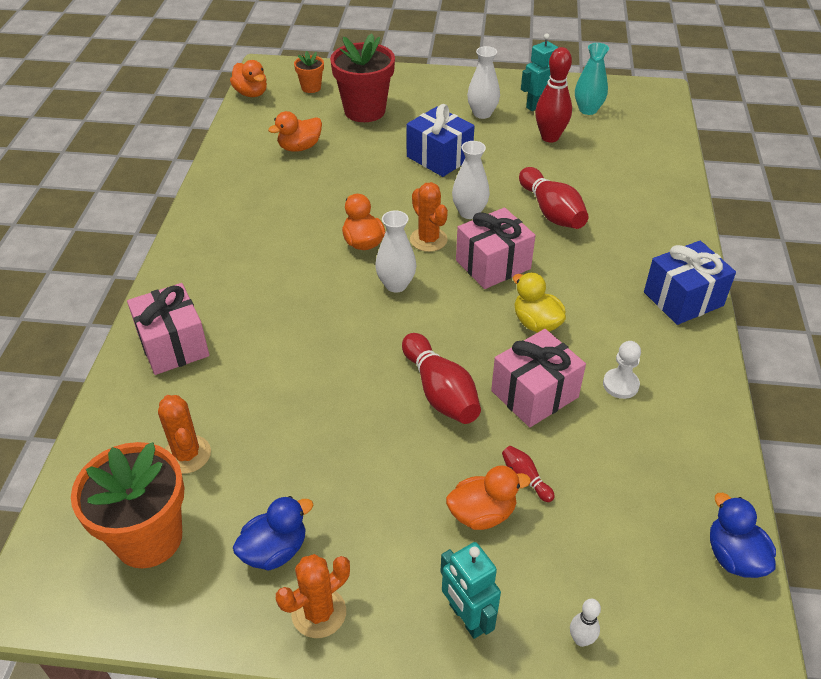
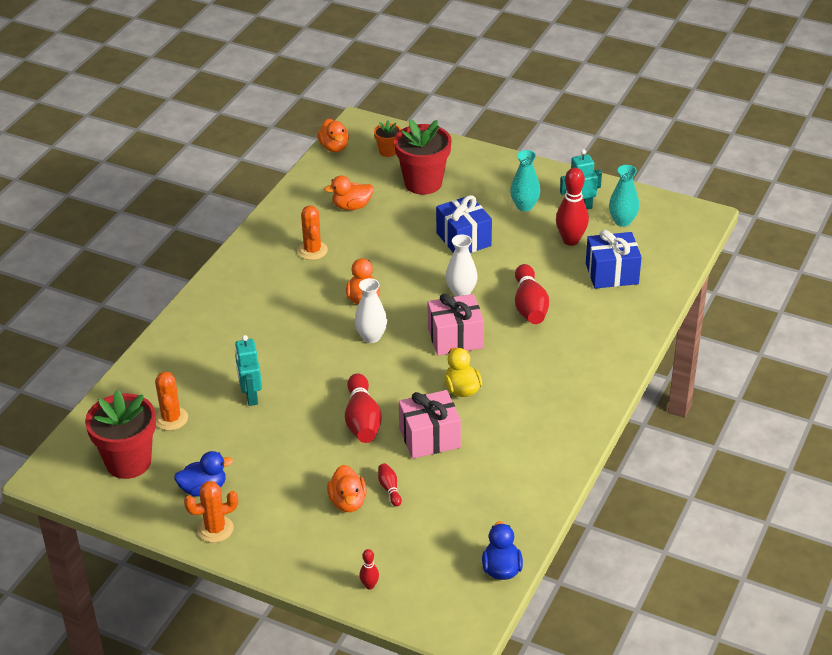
camera: 20 degrees right, 5 degrees down
orange flower pot [71,442,184,569] -> red flower pot [85,390,156,479]
pink gift [127,283,209,375] -> none
orange cactus [410,182,448,252] -> orange cactus moved to [298,206,328,260]
turquoise robot [440,542,501,639] -> turquoise robot moved to [235,335,262,406]
orange duck [446,465,531,530] -> orange duck turned 75 degrees clockwise [327,465,367,512]
white vase [467,46,500,119] -> turquoise vase [510,150,540,211]
white bowling pin [570,599,601,647] -> red bowling pin [359,549,379,589]
white pawn [603,341,641,399] -> none
blue gift [644,241,736,325] -> blue gift moved to [586,230,642,289]

